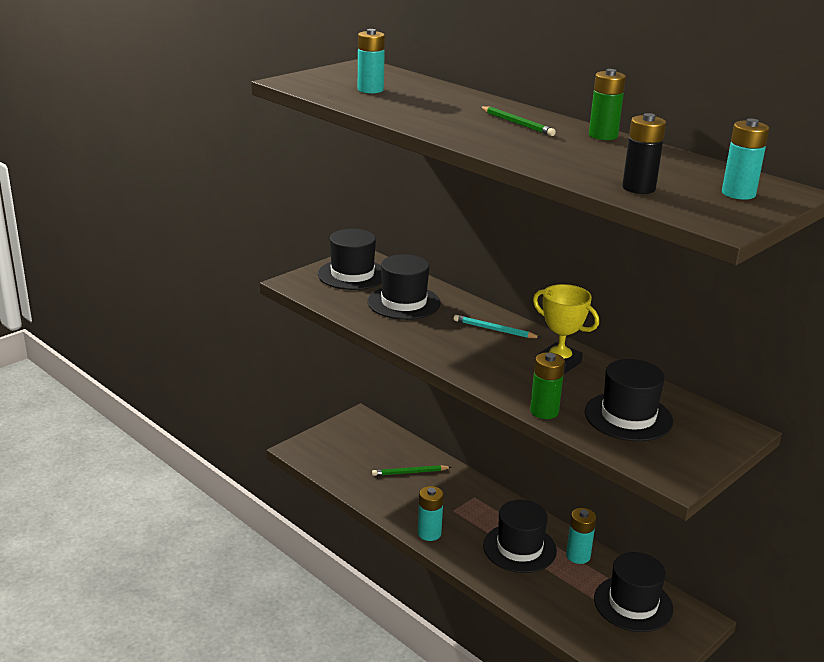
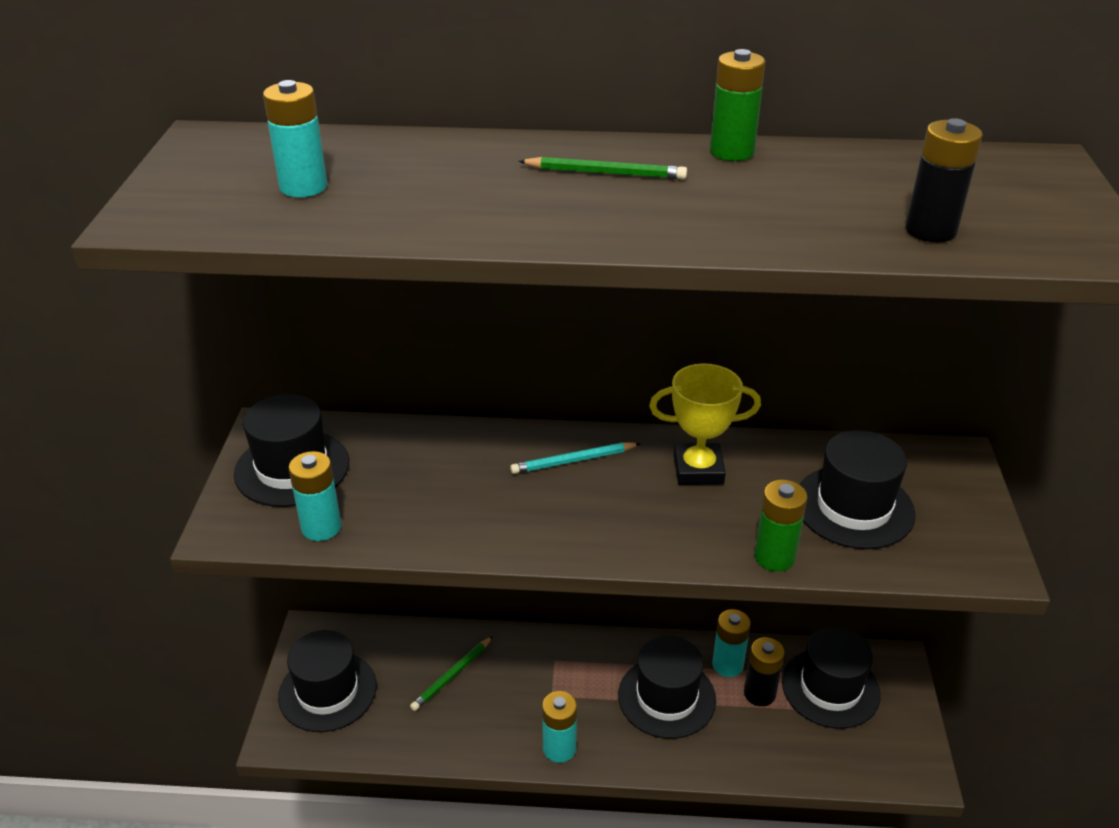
camera: 40 degrees left, 10 degrees up
black hat [368,254,441,320] -> black hat moved to [278,630,377,732]
turquoise battery [722,118,769,200] -> turquoise battery moved to [288,451,341,541]
none -> black battery [744,637,785,706]

